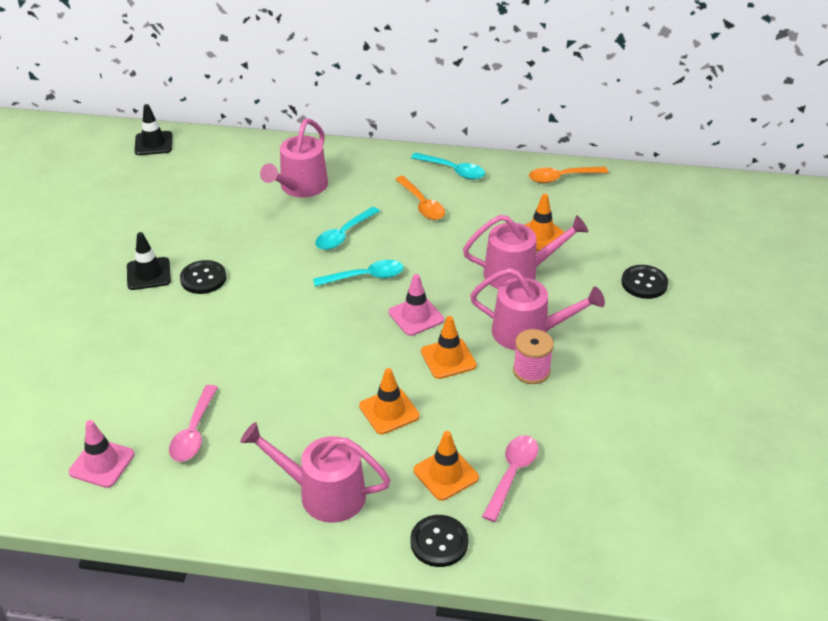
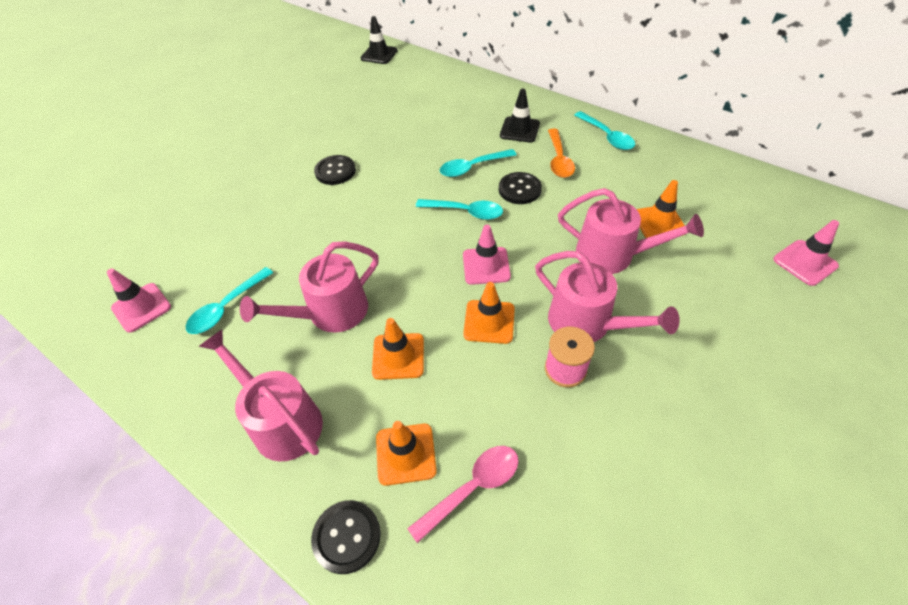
camera: 30 degrees right, 10 degrees up
black traffic cone [127,232,171,290] -> black traffic cone moved to [500,89,540,143]
pink spoon [169,385,218,462] -> turquoise spoon [186,267,273,334]
pink watering can [260,119,328,197] -> pink watering can moved to [240,241,379,332]
orange spoon [529,166,608,183] -> none
black button [621,265,668,299] -> black button moved to [499,172,542,204]
none -> pink traffic cone [773,220,839,286]

